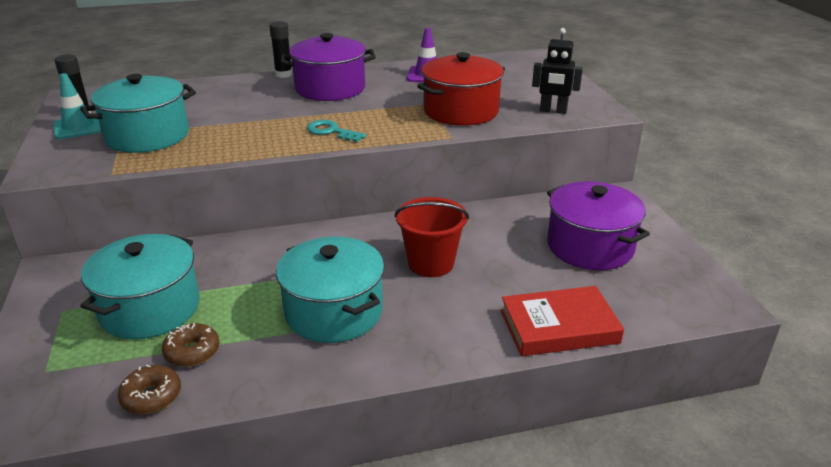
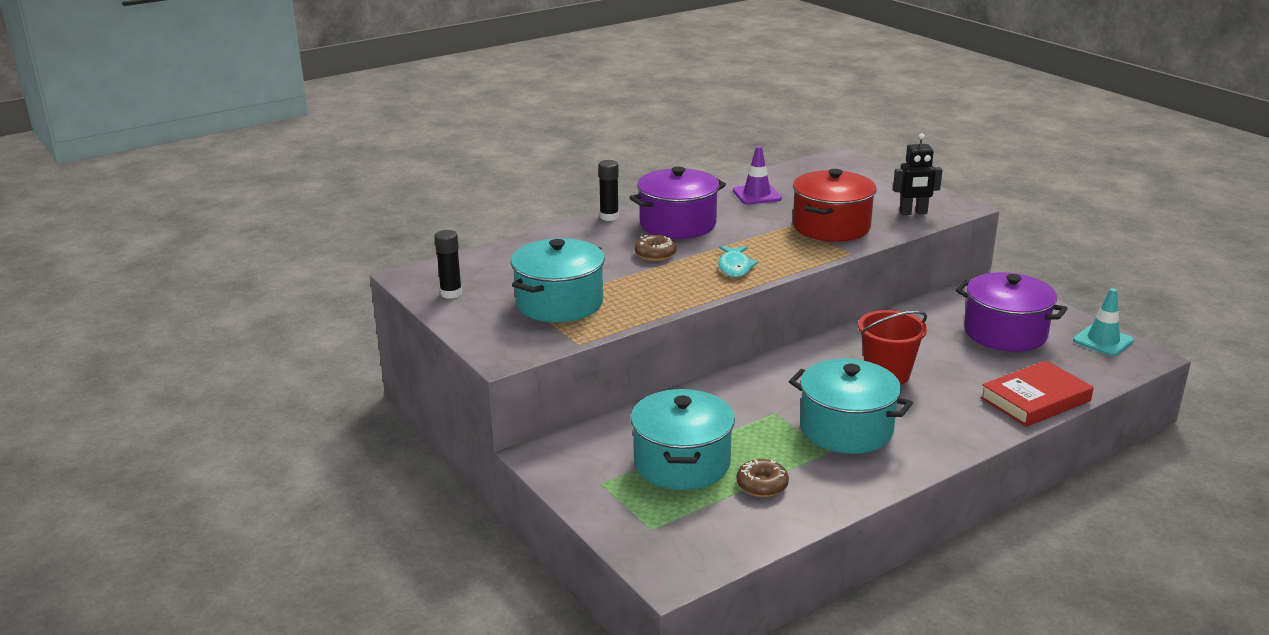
camera: 20 degrees left, 5 degrees down
turquoise traffic cone [53,73,101,139] -> turquoise traffic cone moved to [1073,288,1134,356]
brown donut [118,365,181,414] -> brown donut moved to [634,235,677,261]
turquoise key [307,120,366,142] -> turquoise fish [718,246,758,277]

